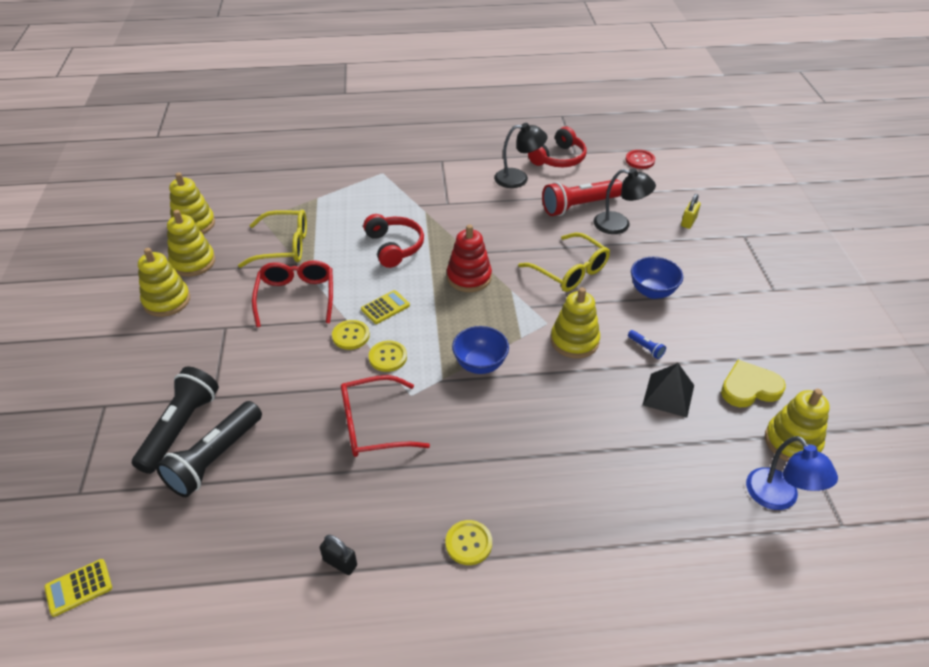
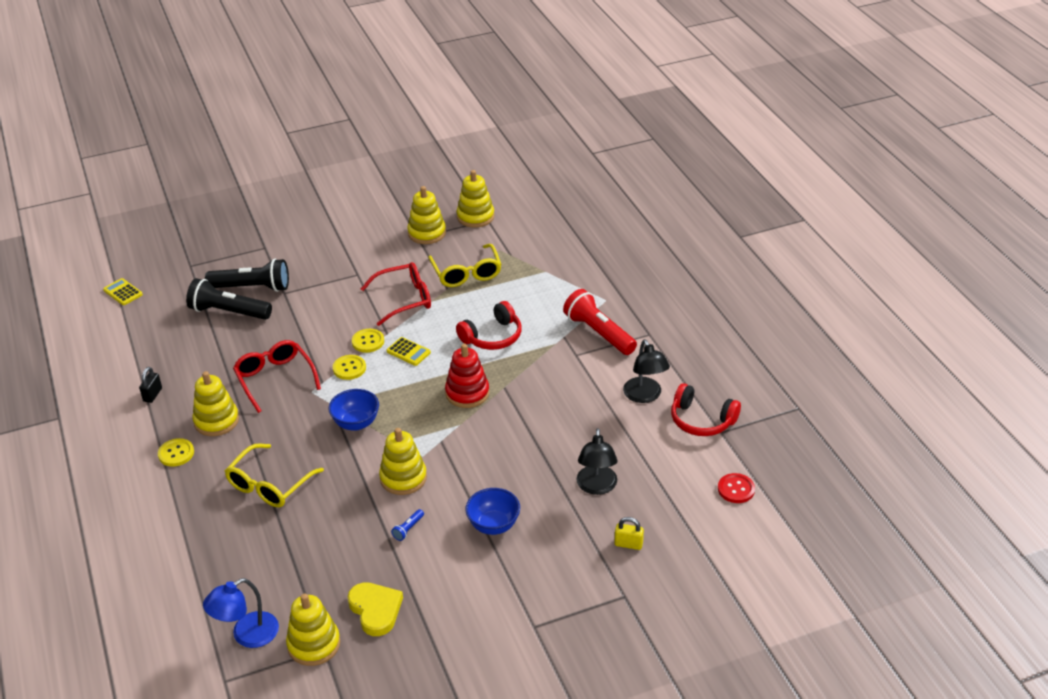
camera: 75 degrees right, 5 degrees down
yellow stacking toy [138,248,190,317] -> yellow stacking toy moved to [193,371,239,436]
yellow glasses [518,232,610,292] -> yellow glasses moved to [225,443,324,507]
red flashlight [542,179,622,216] -> red flashlight moved to [563,289,637,355]
black pyramid [642,363,694,418] -> none

